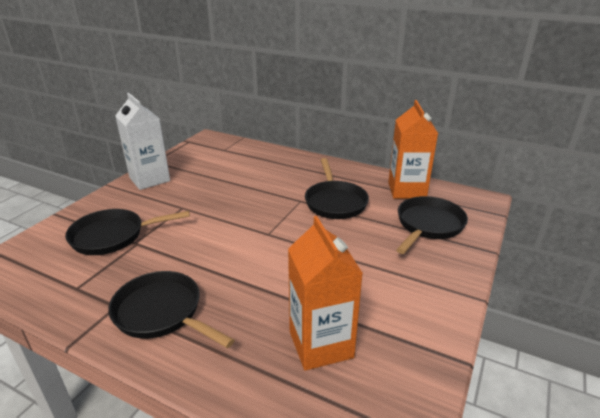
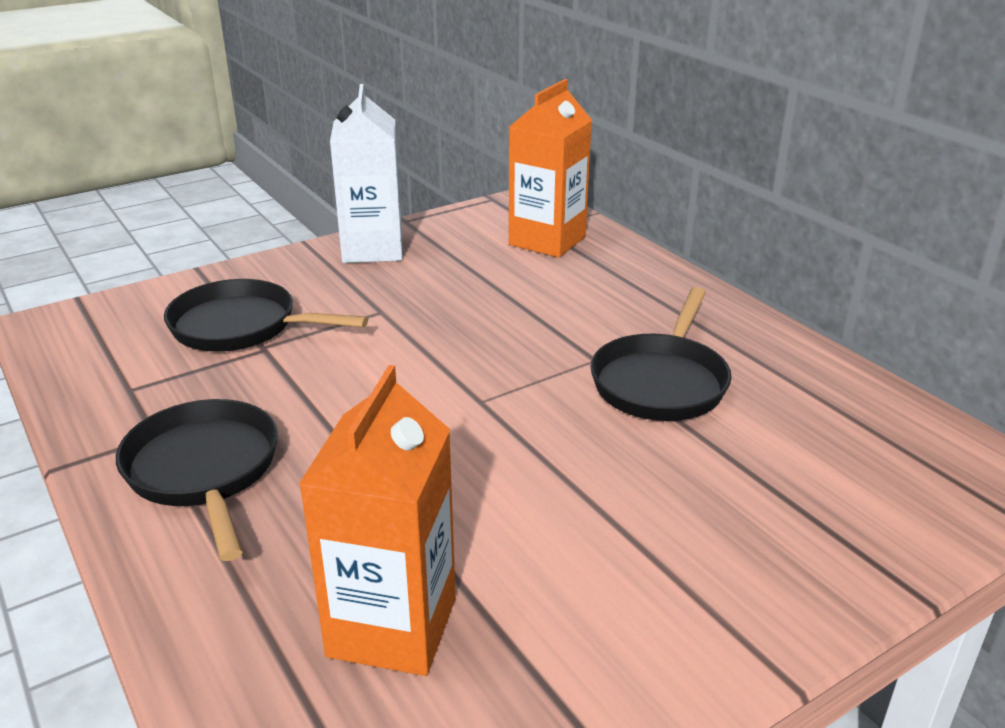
camera: 30 degrees right, 0 degrees up
orange carton [388,100,438,199] -> orange carton moved to [509,79,592,258]
black pan [396,196,468,254] -> none

